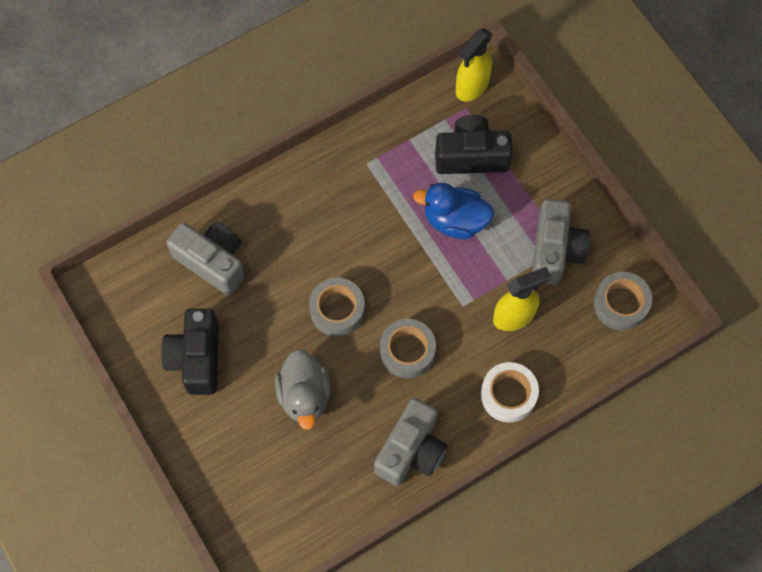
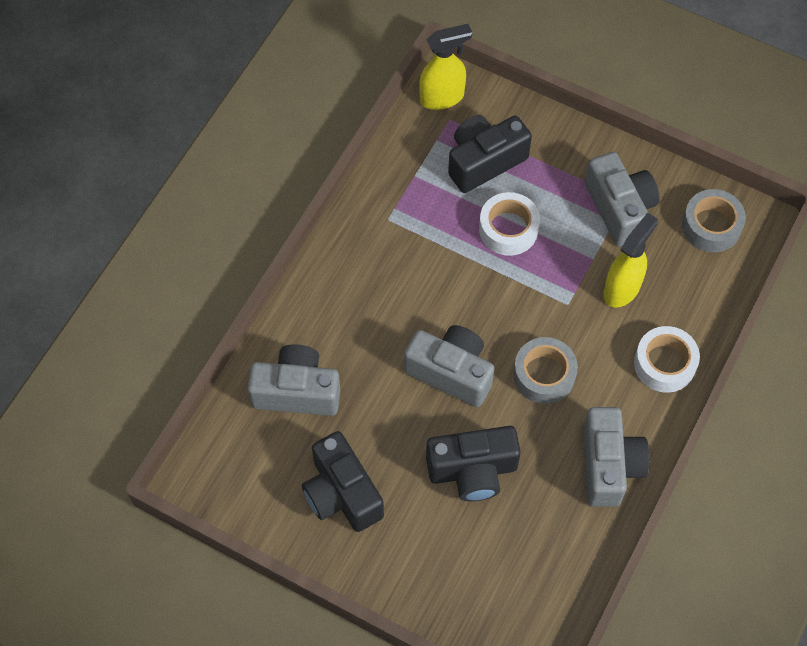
camera: 30 degrees left, 5 degrees down
grey duck [275,349,331,430] -> black camera [426,426,521,502]
grey tape [309,278,365,337] -> grey camera [404,325,494,407]
blue duck [413,183,494,239] -> white tape [479,192,540,256]
yellow spray bottle [456,28,492,102] -> yellow spray bottle turned 120 degrees counterclockwise [419,24,472,110]

